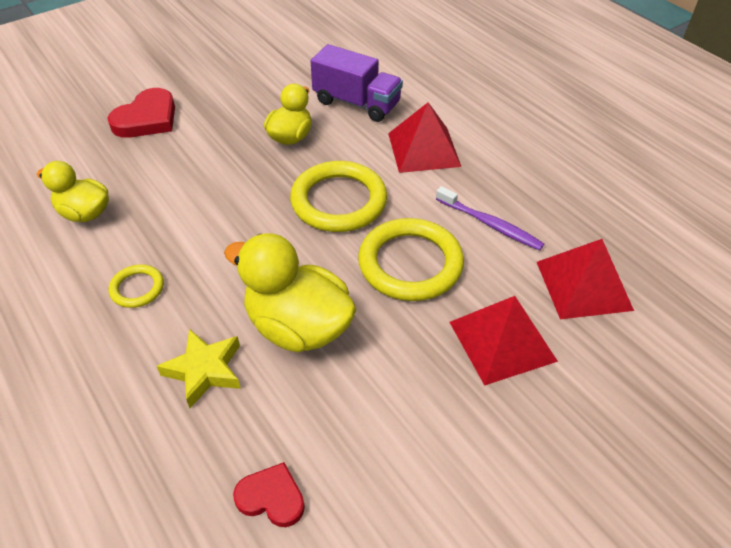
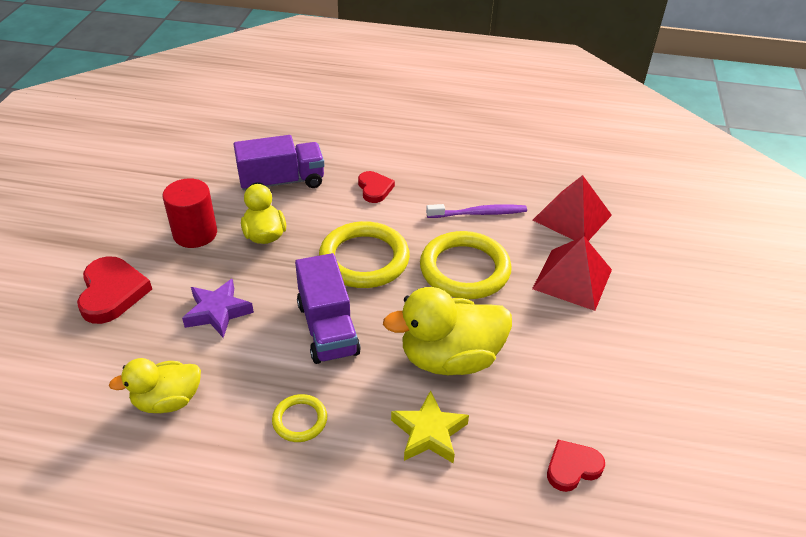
camera: 45 degrees left, 5 degrees down
red pyramid [388,102,461,173] -> red heart [358,171,395,203]
none -> red cylinder [163,178,217,248]
none -> purple star [182,278,254,338]
none -> purple truck [295,253,361,364]

